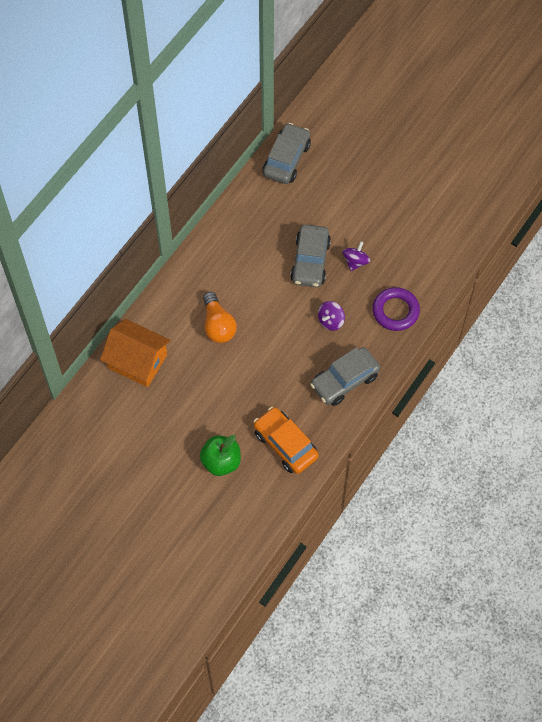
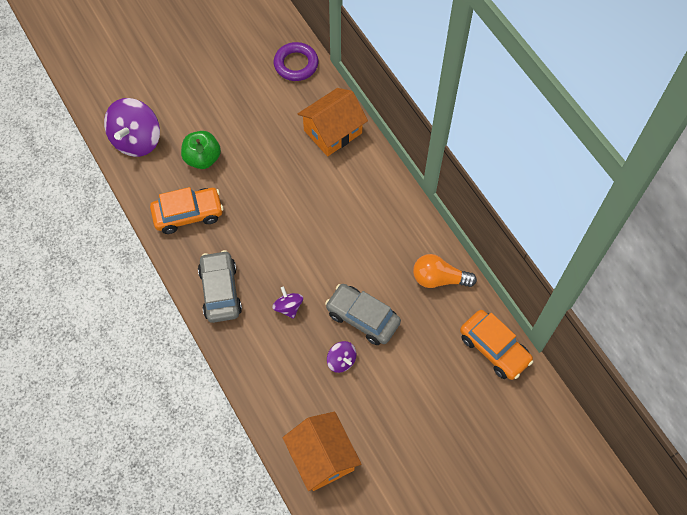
camera: 115 degrees right, 0 degrees up
orange light bulb [203,292,237,343] -> orange light bulb moved to [413,254,477,288]
grey car [263,123,311,184] -> orange car [460,310,534,380]
purple ring [372,287,420,331] -> purple ring moved to [274,42,319,81]
none -> purple spinning top [104,98,160,157]
none -> orange house [283,412,362,491]

